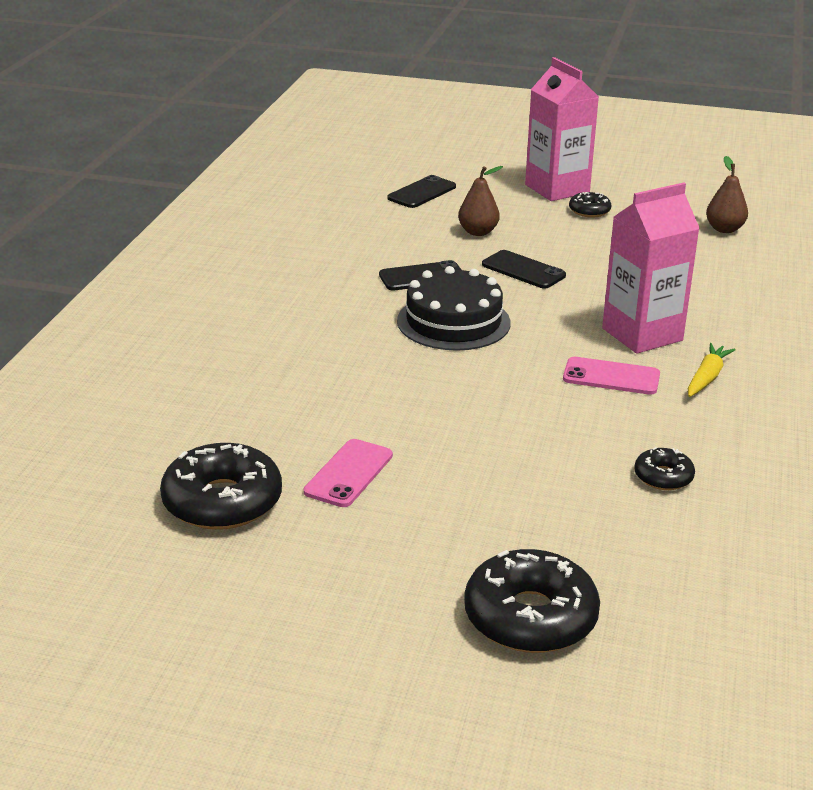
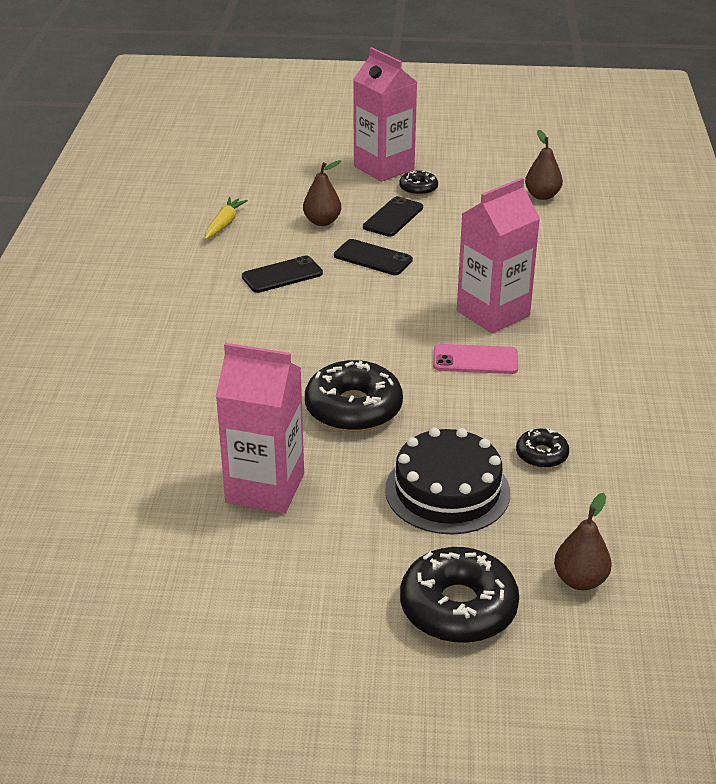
camera: 10 degrees left, 5 degrees up
black donut [160,443,282,530] -> black donut moved to [305,360,403,432]
pink phone [304,439,393,507] -> pink carton [216,343,304,514]
black phone [387,175,456,208] -> black phone moved to [363,196,423,237]
black cake [397,266,511,351] -> black cake moved to [385,427,510,535]
yellow carrot [688,343,736,397] -> yellow carrot moved to [205,197,248,239]
none -> brown pear [554,493,612,590]

